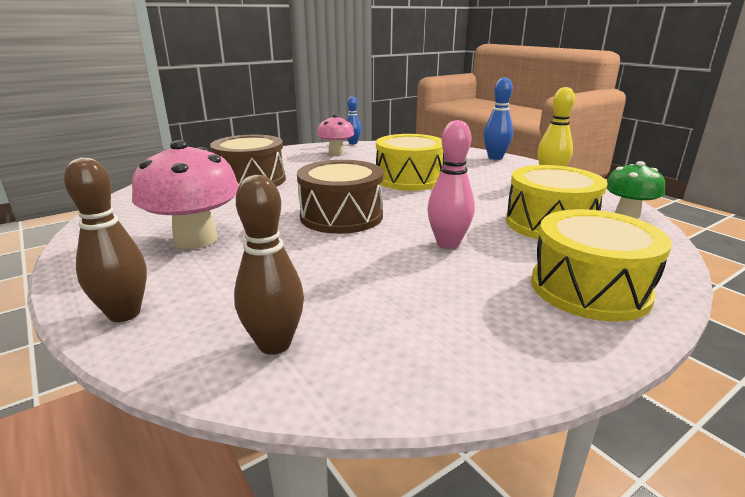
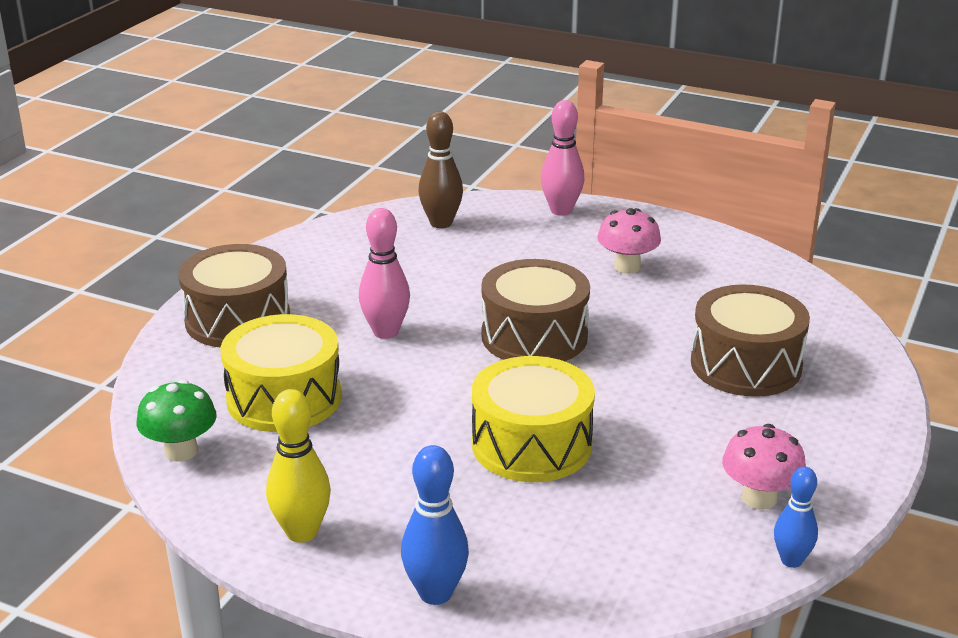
camera: 150 degrees right, 5 degrees up
brown bowling pin [64,158,147,322] -> pink bowling pin [541,100,584,216]
pink mushroom [132,140,239,249] -> pink mushroom [597,208,661,274], size x0.62
yellow drum [531,209,672,322] -> brown drum [178,244,290,347]

